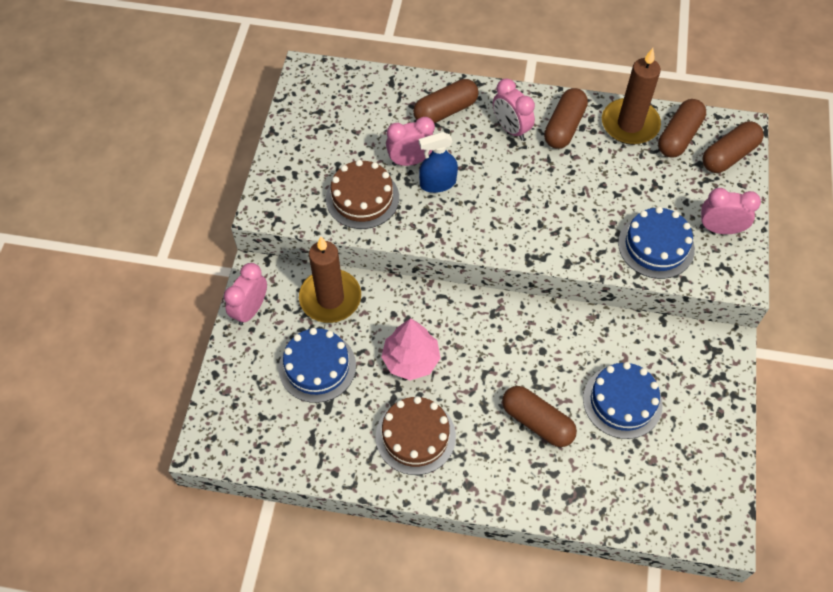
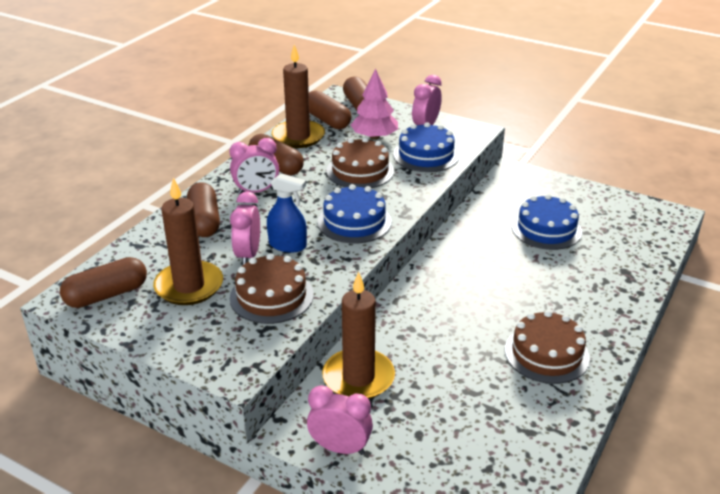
camera: 70 degrees left, 25 degrees down
pink clock [224,263,267,326] -> pink clock turned 150 degrees clockwise [307,385,373,455]
blue cake [279,328,356,403] -> blue cake moved to [317,184,392,243]
pink tree [381,318,441,380] -> pink tree moved to [351,68,398,140]
blue spray bottle [419,132,458,193] -> blue spray bottle turned 75 degrees counterclockwise [267,173,307,253]
brown capsule [502,386,577,447] -> brown capsule moved to [60,257,147,308]
none -> brown candle [153,178,223,305]
none -> brown cake [326,137,394,188]

